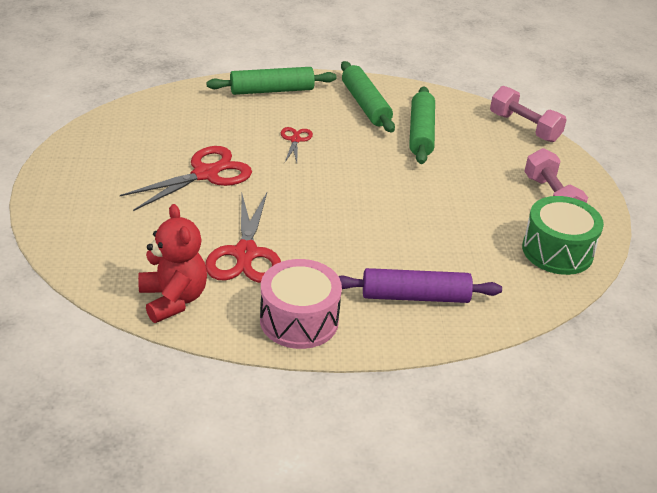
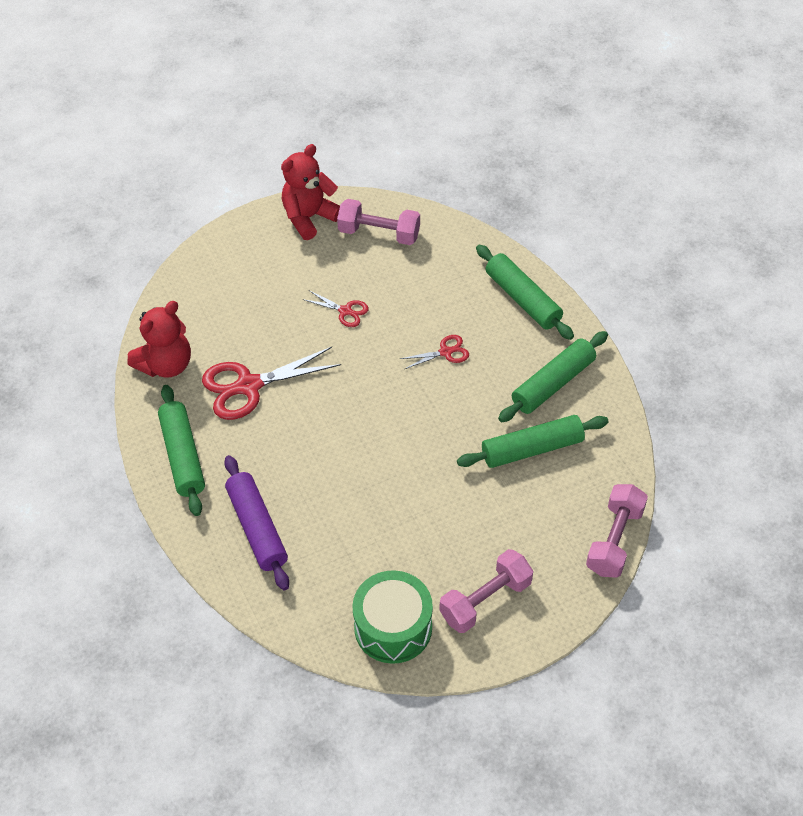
camera: 70 degrees right, 15 degrees up
red scissors [120,146,252,211] -> red scissors [303,290,369,327], size x0.51
pink drum [260,259,342,349] -> green rolling pin [158,385,205,516]
none -> red teddy bear [281,144,340,240]
none -> pink dumbbell [337,199,420,245]

